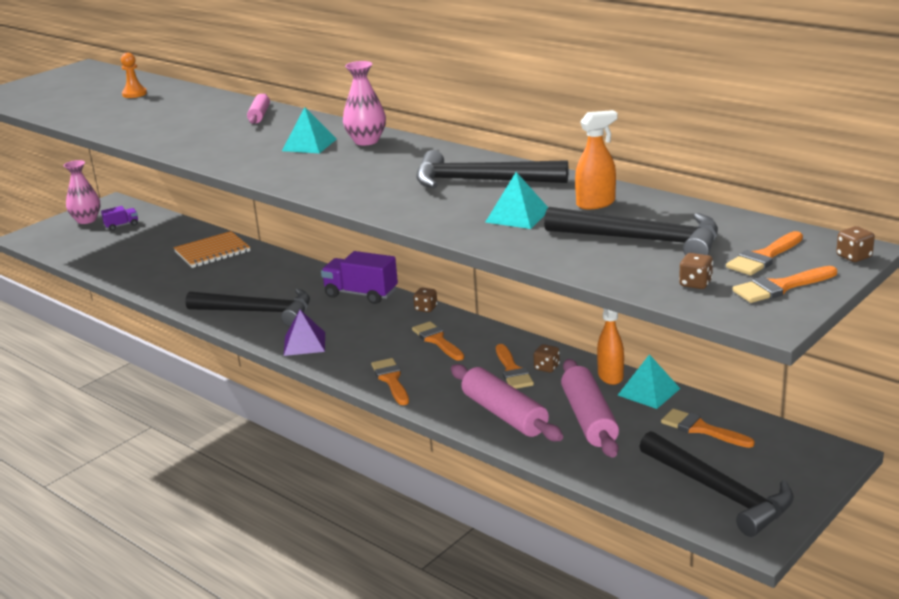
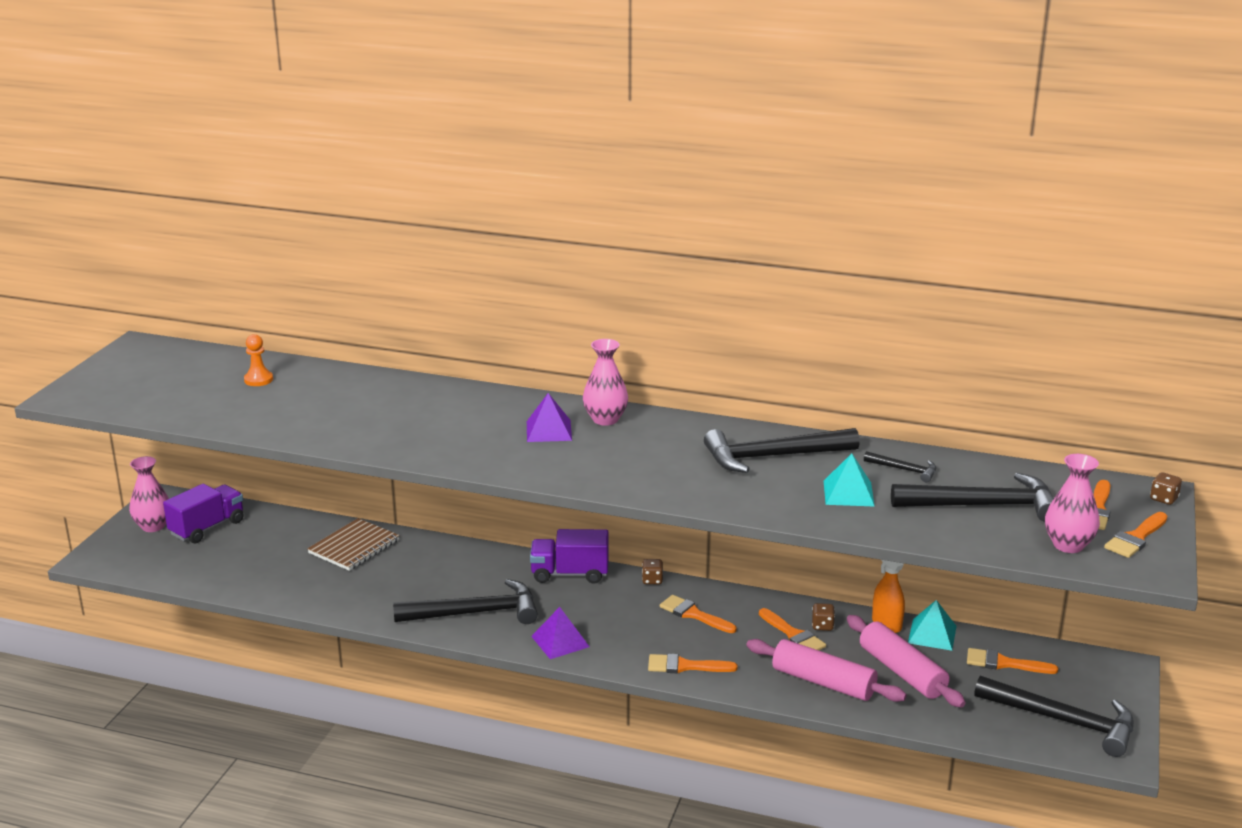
camera: 25 degrees left, 0 degrees up
purple truck [101,206,138,231] -> purple truck [163,484,244,543], size x1.86
orange notebook [174,231,250,268] -> brown notebook [307,518,400,571]
pink rolling pin [247,94,270,124] -> none
turquoise pyramid [282,107,337,153] -> purple pyramid [527,393,572,442]
orange brush [371,358,409,405] -> orange brush turned 45 degrees counterclockwise [648,654,738,673]
orange spray bottle [575,110,618,209] -> black hammer [864,451,936,482]
brown dice [679,253,713,289] -> pink vase [1045,454,1100,553]

